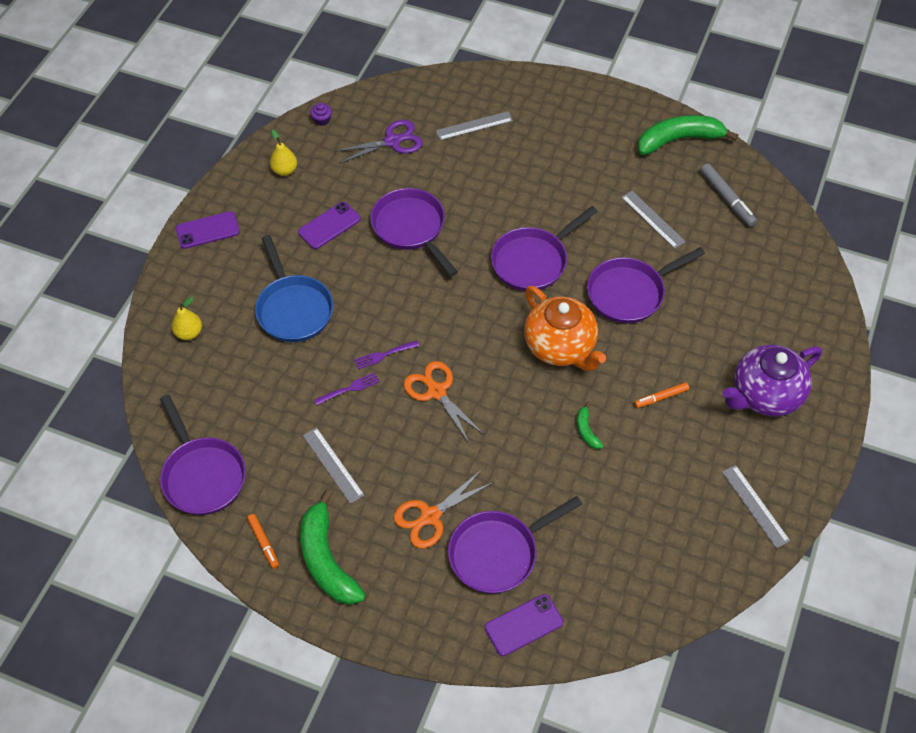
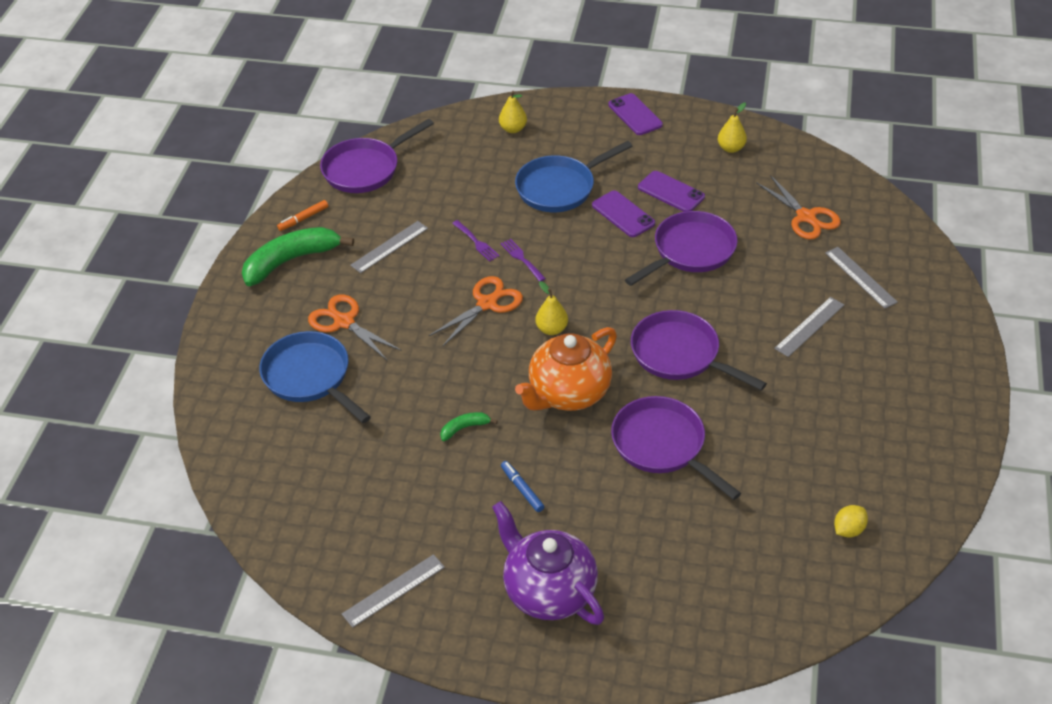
camera: 80 degrees right, 10 degrees down
purple cupcake [310,102,332,126] -> none
purple scissors [333,120,423,164] -> orange scissors [756,175,841,240]
purple pan [448,496,582,594] -> blue pan [259,331,371,423]
purple phone [485,594,563,656] -> purple phone moved to [592,190,655,237]
grey ruler [621,191,686,249] -> grey ruler moved to [774,297,844,357]
orange marker [634,382,689,408] -> blue marker [501,461,544,512]
green banana [638,115,738,155] -> none
grey marker [700,163,757,227] -> yellow lemon [834,505,868,538]
none -> yellow pear [535,281,568,335]

